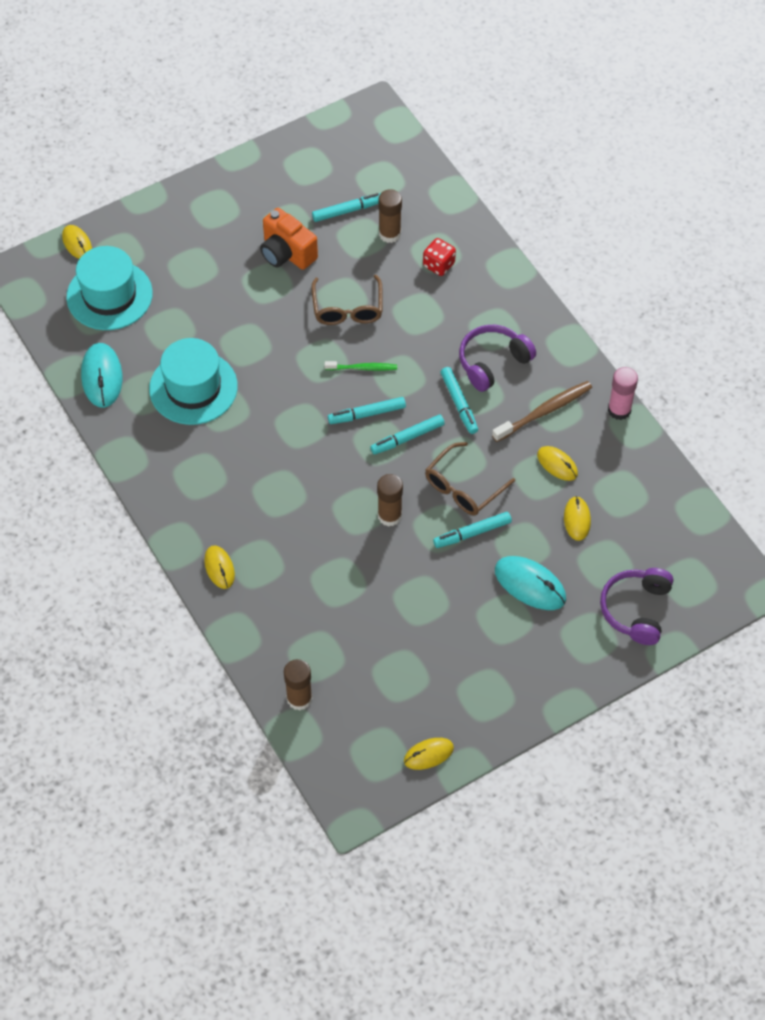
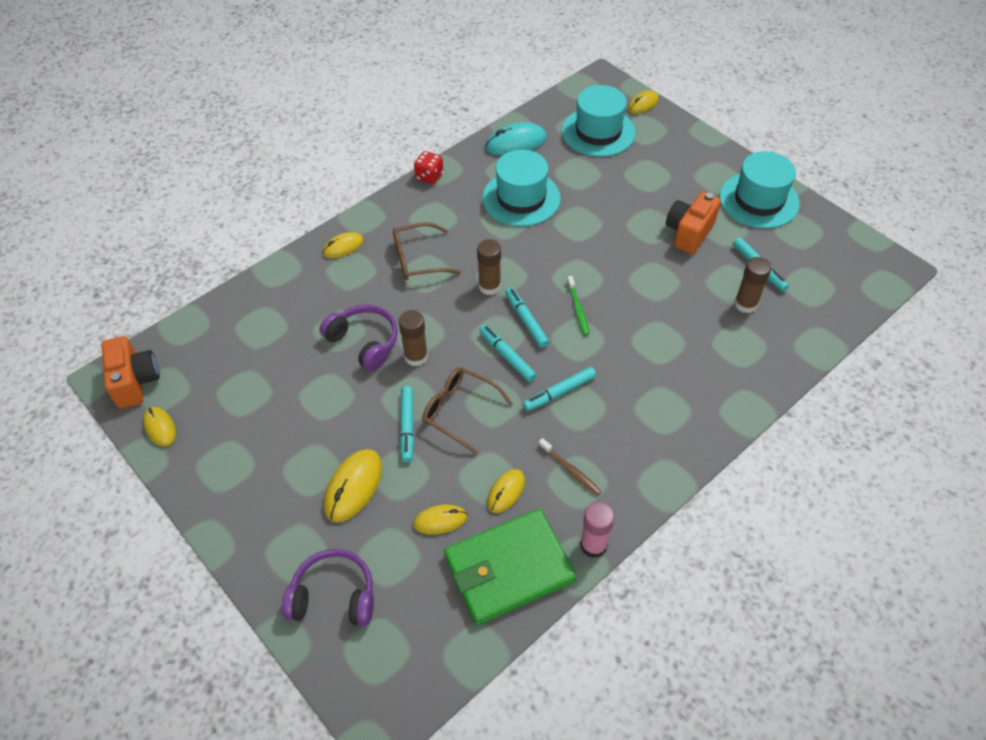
camera: 80 degrees right, 5 degrees down
brown glue stick [284,659,312,711] -> brown glue stick moved to [477,239,501,295]
brown glasses [311,275,383,325] -> brown glasses moved to [393,222,461,280]
red dice [423,238,456,276] -> red dice moved to [414,151,443,184]
turquoise marker [433,512,512,548] -> turquoise marker turned 150 degrees counterclockwise [400,386,414,462]
purple headphones [459,325,536,392] -> purple headphones moved to [320,304,398,371]
brown toothbrush [492,381,592,442] -> brown toothbrush [538,438,602,496], size x0.63
turquoise mouse [495,556,566,610] -> yellow mouse [324,449,382,523]
none -> orange camera [102,336,160,408]
none -> green wallet [444,509,576,625]
none -> turquoise hat [720,151,800,229]

